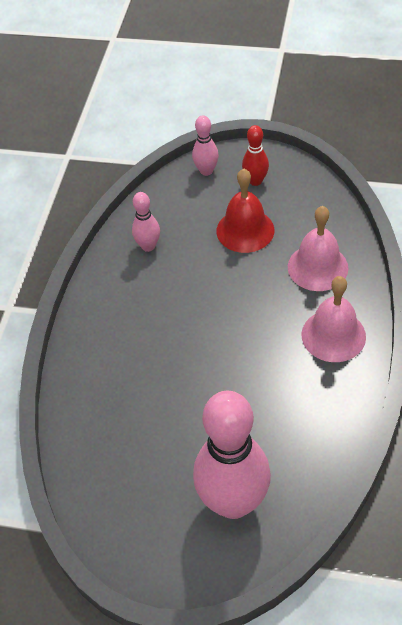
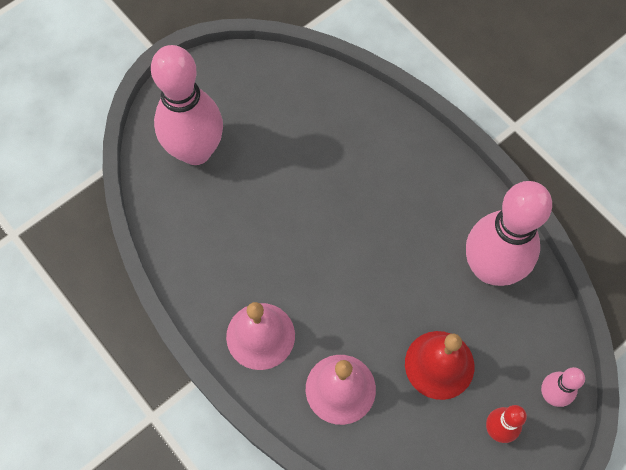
camera: 125 degrees right, 15 degrees up
pink bowling pin [132,192,160,252] -> pink bowling pin [466,181,552,286], size x2.14

